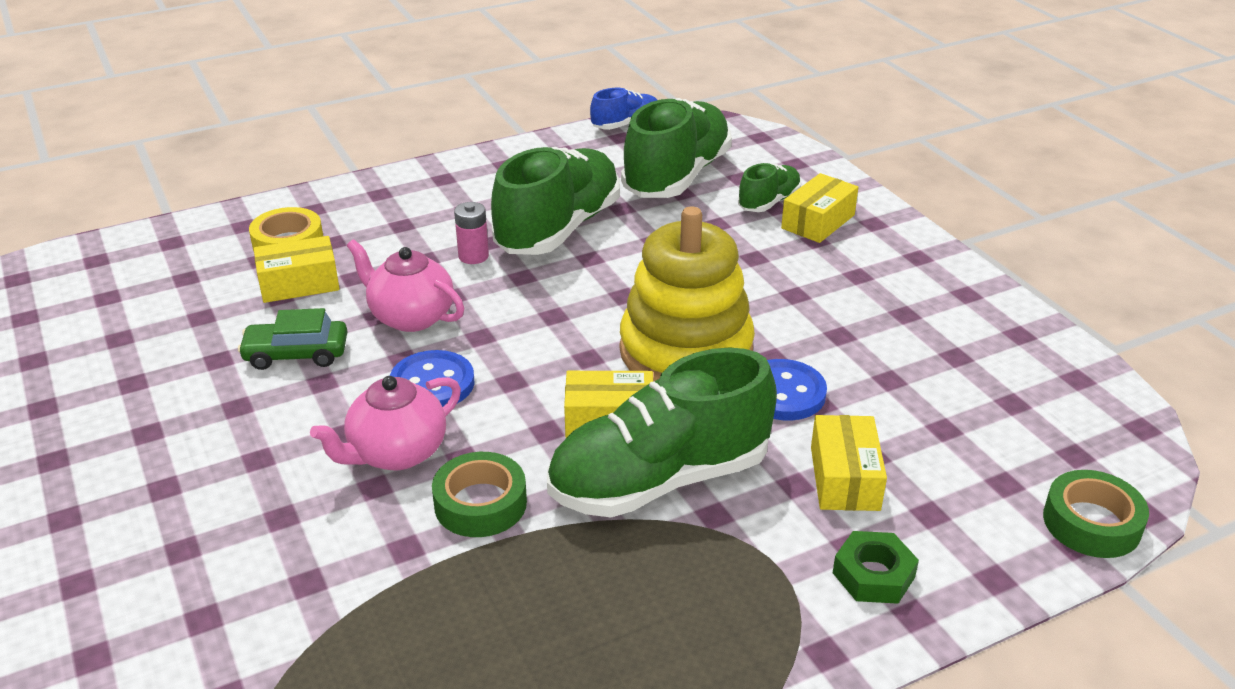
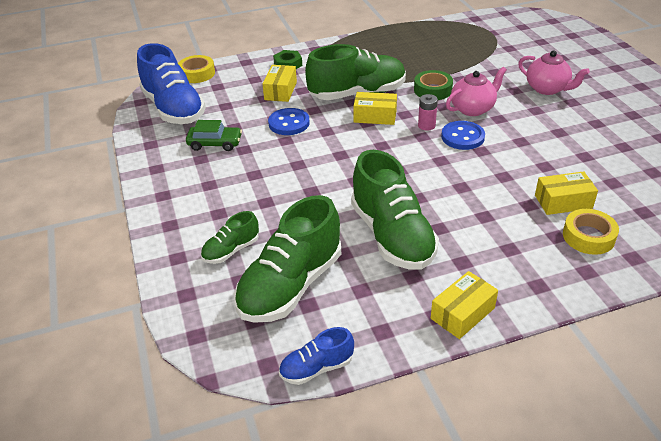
camera: 170 degrees left, 5 degrees up
green car [238,308,347,370] -> green car moved to [186,120,242,151]
pink teapot [347,239,464,332] -> pink teapot moved to [518,50,590,95]
pink battery [454,202,489,264] -> pink battery moved to [418,94,438,131]
green shoe [491,147,620,255] -> green shoe turned 60 degrees counterclockwise [351,150,439,270]
yellow stacking toy [619,206,755,381] -> none
yellow box [781,173,858,243] -> yellow box moved to [431,271,498,339]
green tape [1043,470,1149,558] -> yellow tape [178,55,215,83]
none -> blue shoe [137,43,206,124]

